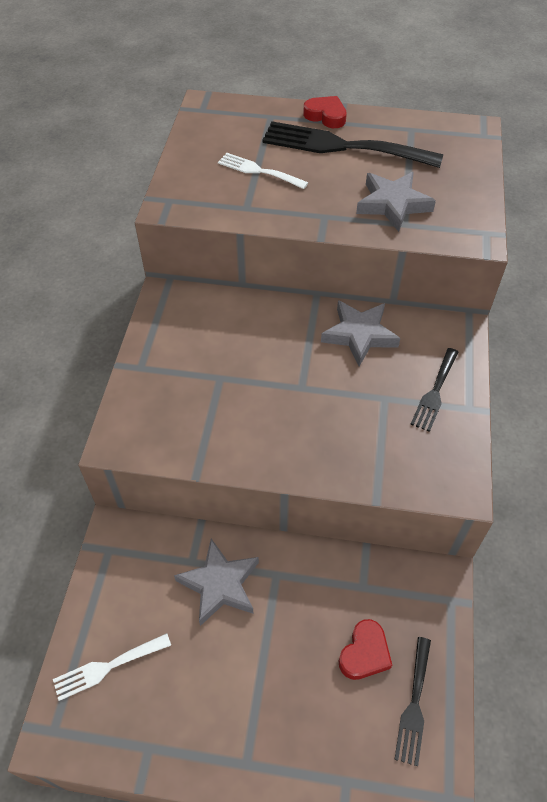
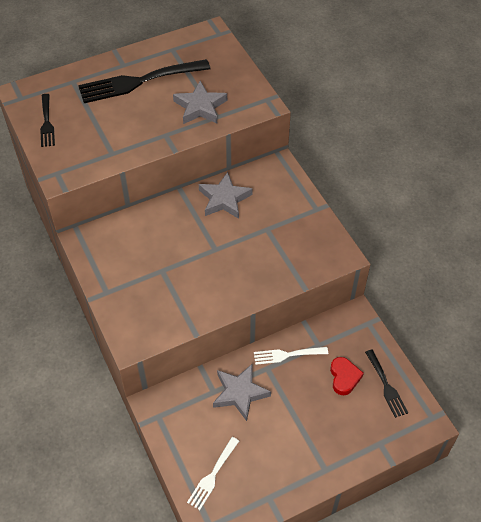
camera: 35 degrees left, 0 degrees up
white fork [218,153,308,189] -> white fork moved to [254,347,328,365]
red heart [303,96,347,128] -> none
black fork [410,348,459,432] -> black fork moved to [40,94,55,147]

